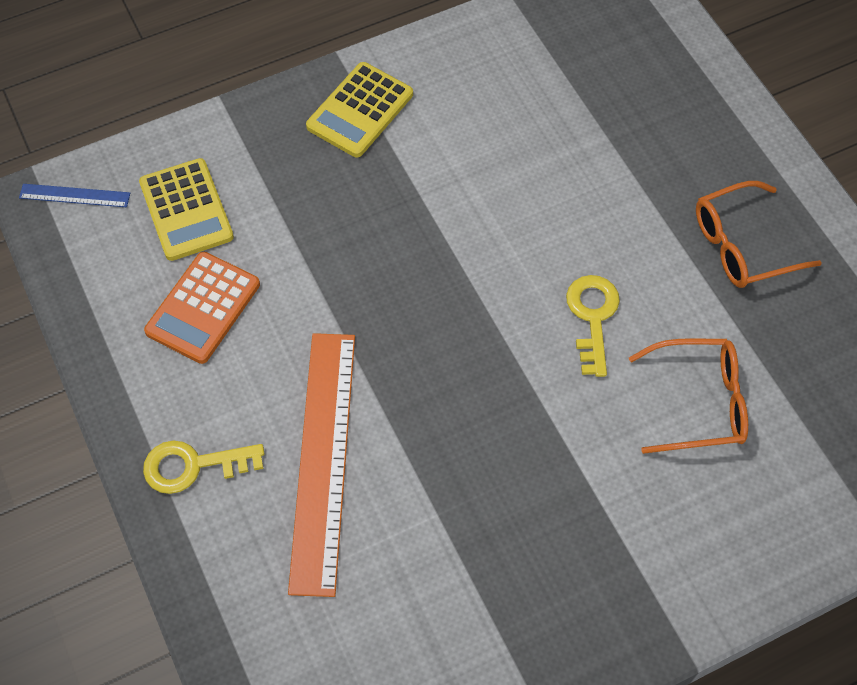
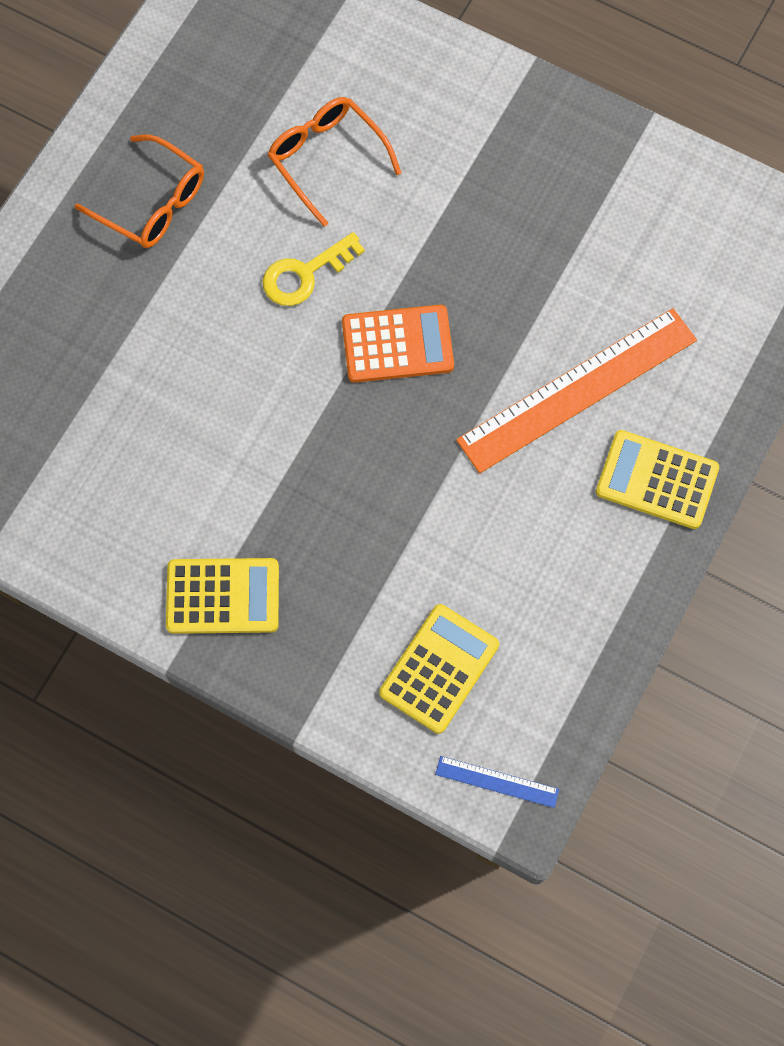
camera: 125 degrees left, 10 degrees up
blue ruler [19,184,130,207] -> blue ruler turned 45 degrees counterclockwise [435,756,559,808]
yellow key [143,440,265,494] -> yellow calculator [596,430,719,529]
orange calculator [144,252,260,364] -> orange calculator moved to [342,305,454,383]

